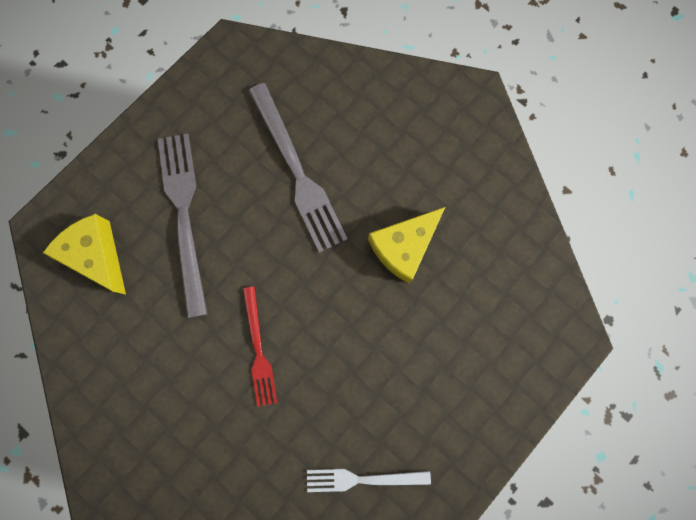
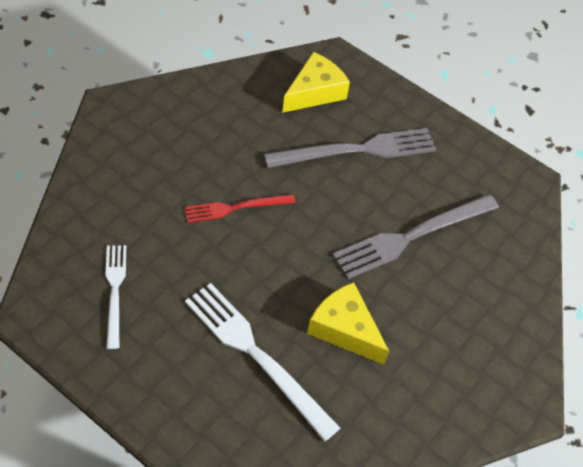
camera: 80 degrees right, 25 degrees down
none -> white fork [185,283,340,441]

